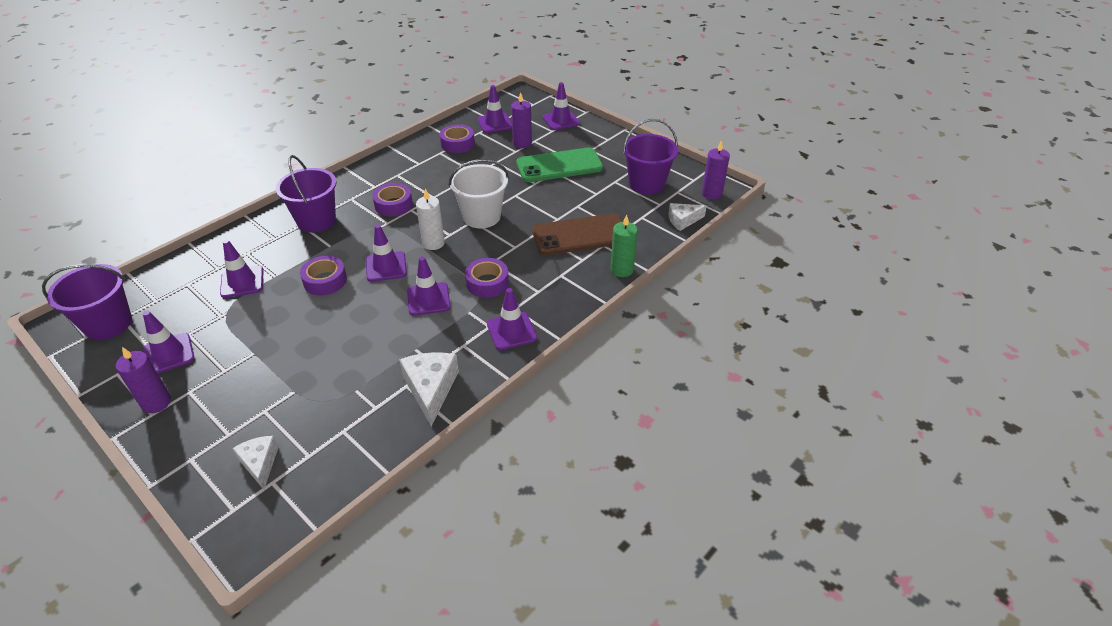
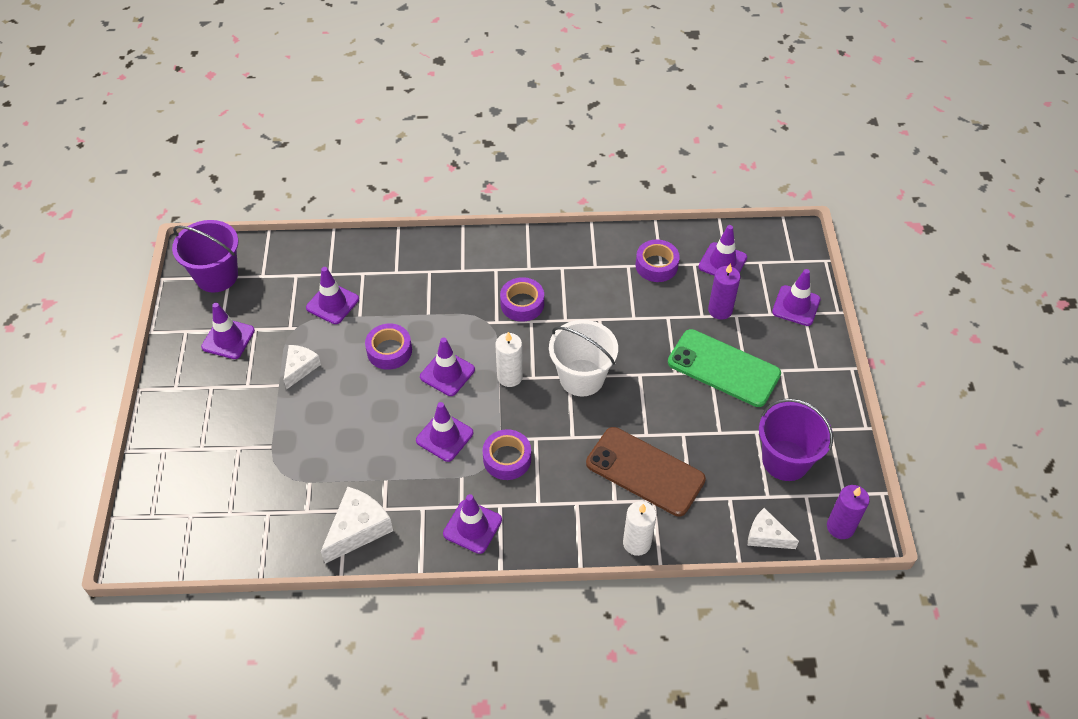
camera: 45 degrees right, 10 degrees up
purple candle [116,347,171,413] -> none
white cheese [232,436,279,490] -> white cheese moved to [284,345,321,390]
purple bucket [276,155,337,233] -> none
green candle [611,215,638,277] -> white candle [623,501,656,556]

